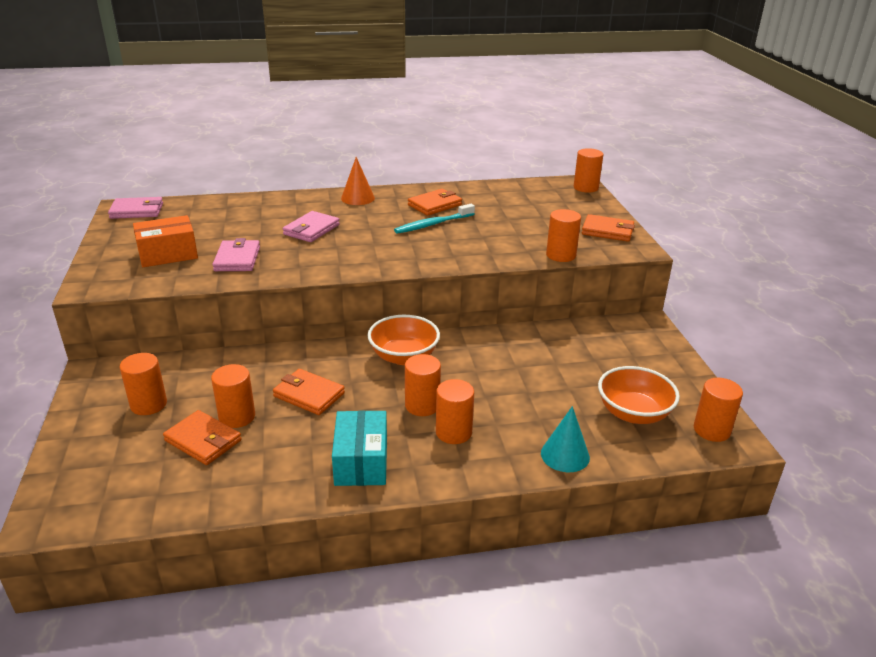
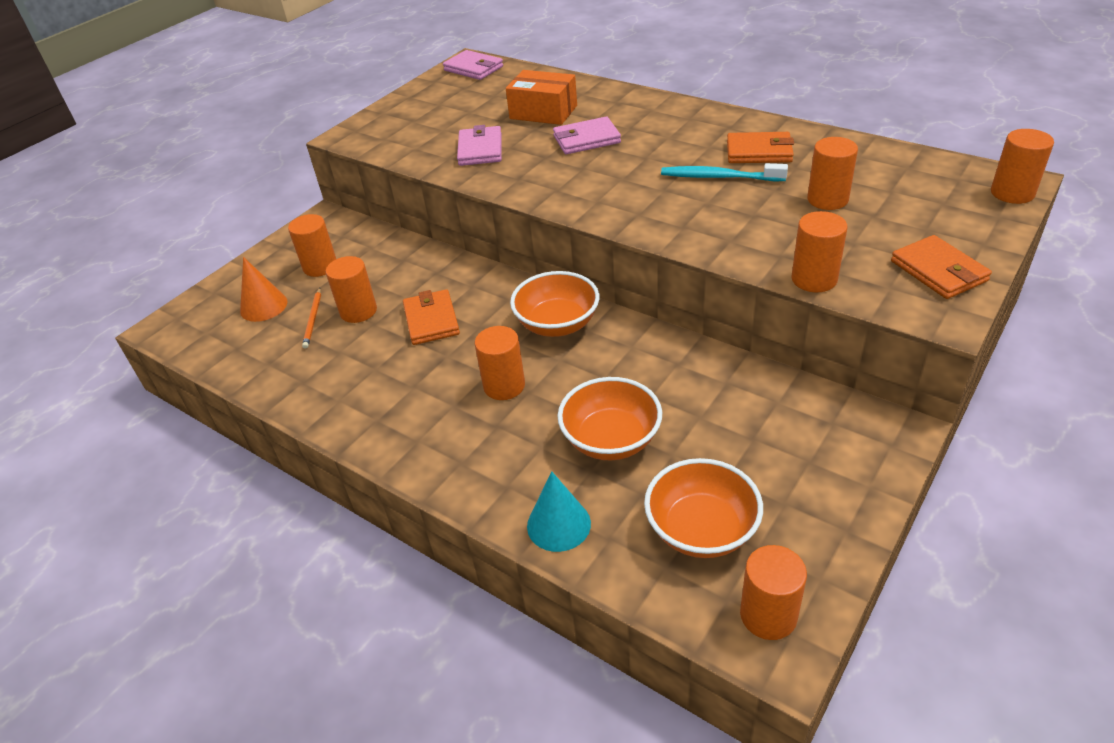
camera: 50 degrees right, 10 degrees up
orange box [133,215,198,267] -> orange box moved to [506,70,577,125]
orange wallet [163,410,242,465] -> orange pencil [302,288,321,349]
pink wallet [212,238,260,271] -> pink wallet turned 45 degrees counterclockwise [457,125,502,166]
turquoise box [332,410,387,486] -> none
orange cone [341,157,375,205] -> orange cone moved to [240,257,287,322]
orange cylinder [436,379,474,444] -> orange cylinder moved to [807,137,858,210]
none -> orange bowl [558,377,662,461]

